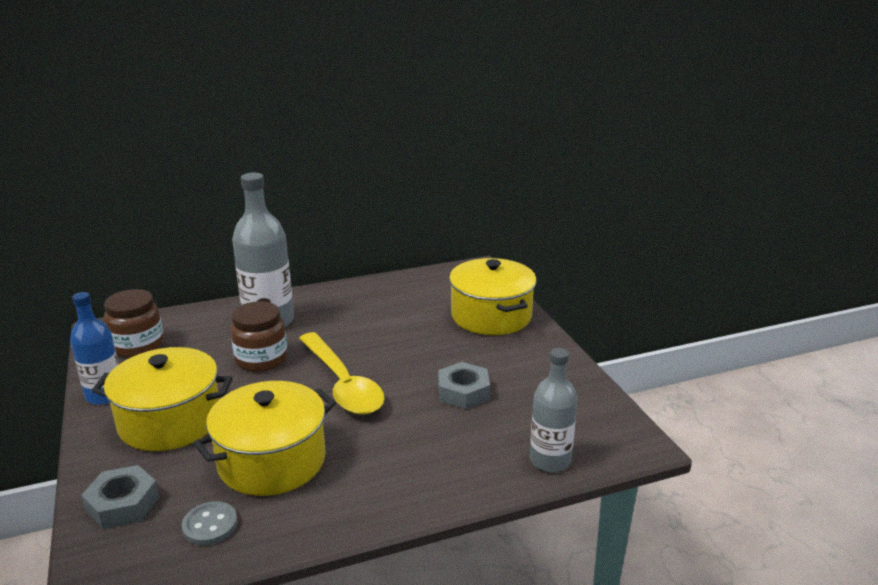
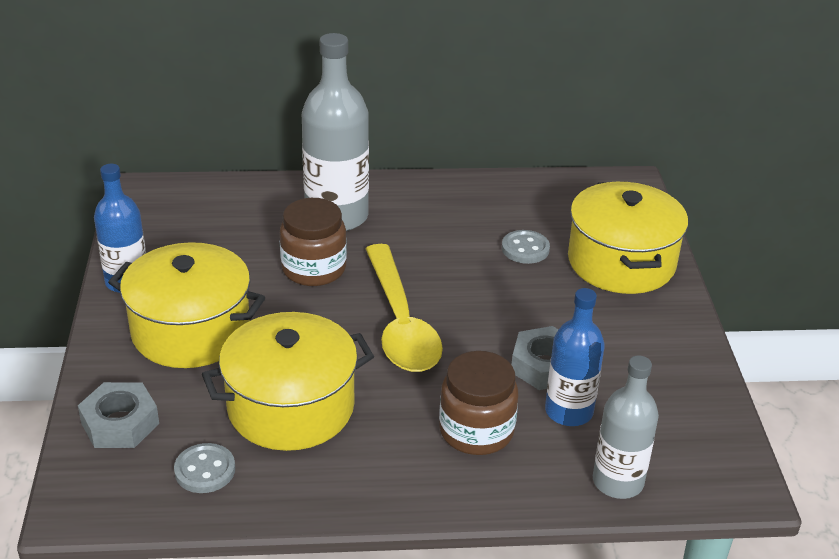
camera: 15 degrees right, 10 degrees up
brown jar [104,289,164,357] -> brown jar moved to [439,351,518,455]
none -> grey button [502,230,550,264]
none -> blue bottle [545,288,605,426]

